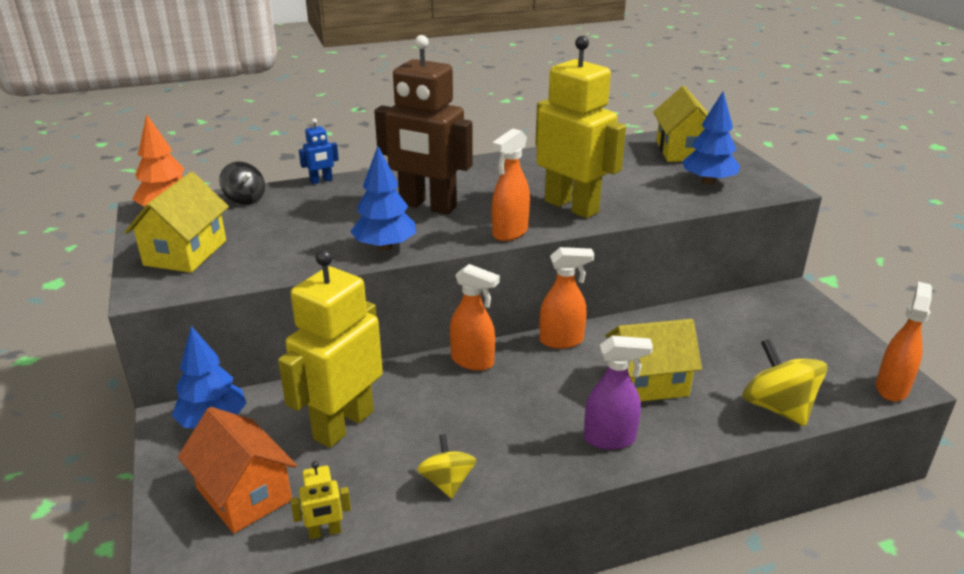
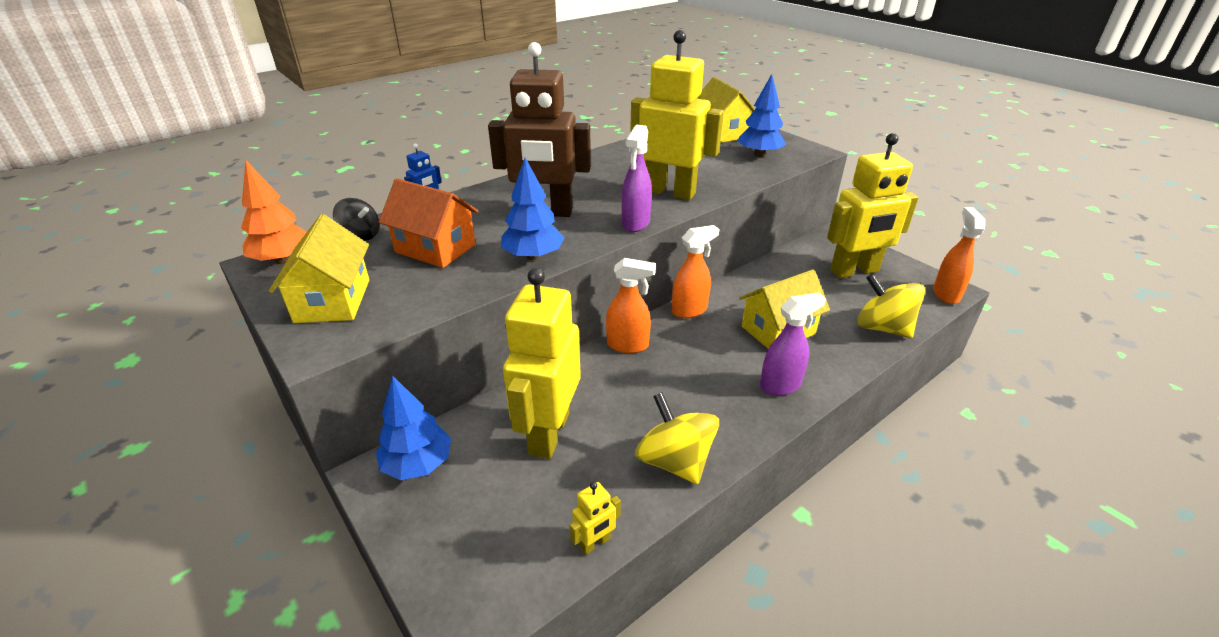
camera: 20 degrees left, 5 degrees up
orange house [178,407,297,533] -> orange house moved to [379,178,478,268]
yellow spinning top [417,434,476,499] -> yellow spinning top [635,392,719,485], size x1.60
orange spray bottle [492,128,530,241] -> purple spray bottle [621,125,652,232]
none -> yellow robot [827,133,919,278]

